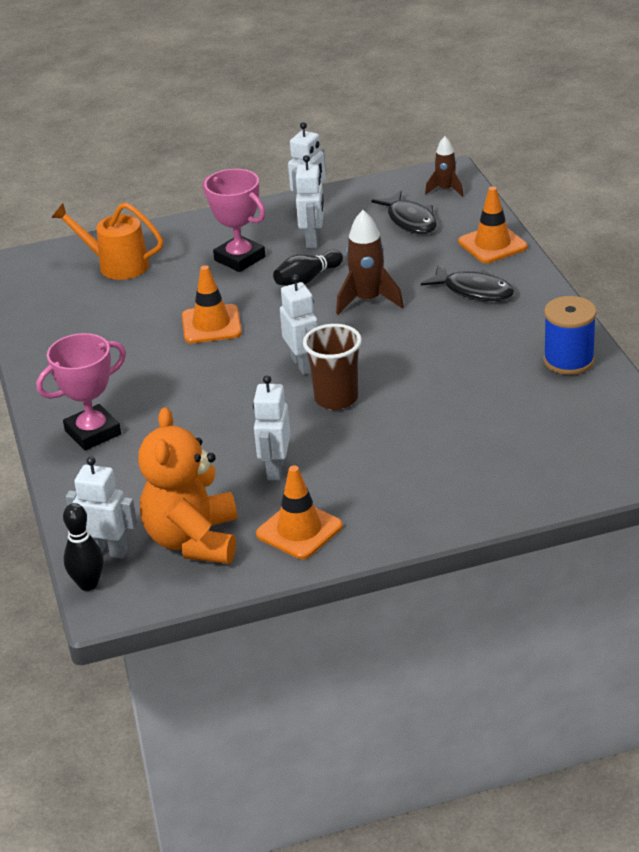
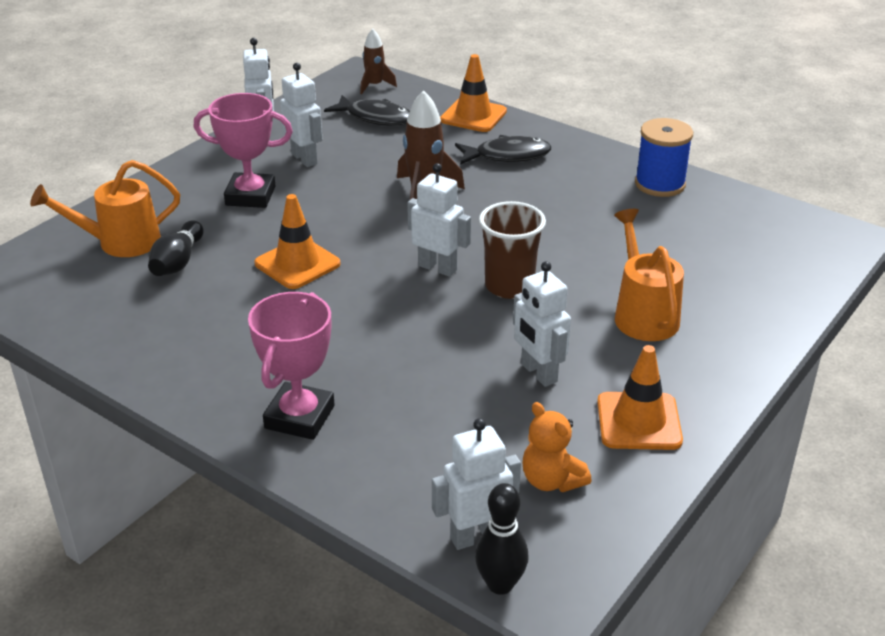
camera: 40 degrees left, 0 degrees up
orange teddy bear [138,407,237,564] -> orange teddy bear [523,402,592,492], size x0.53
black bowling pin [273,250,343,286] -> black bowling pin moved to [148,220,204,276]
none -> orange watering can [614,209,684,341]

